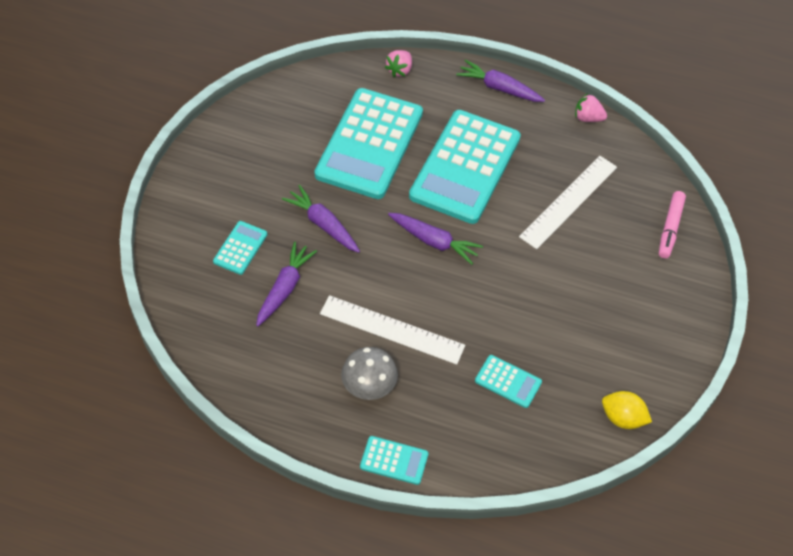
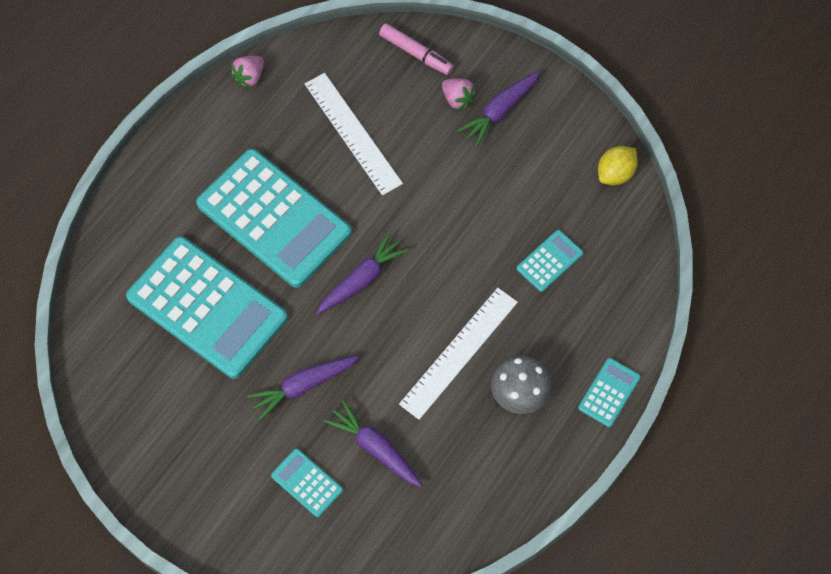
camera: 70 degrees left, 10 degrees up
pink strawberry [385,50,412,77] -> pink strawberry moved to [442,78,476,111]
purple carrot [456,60,545,102] -> purple carrot moved to [457,71,540,147]

